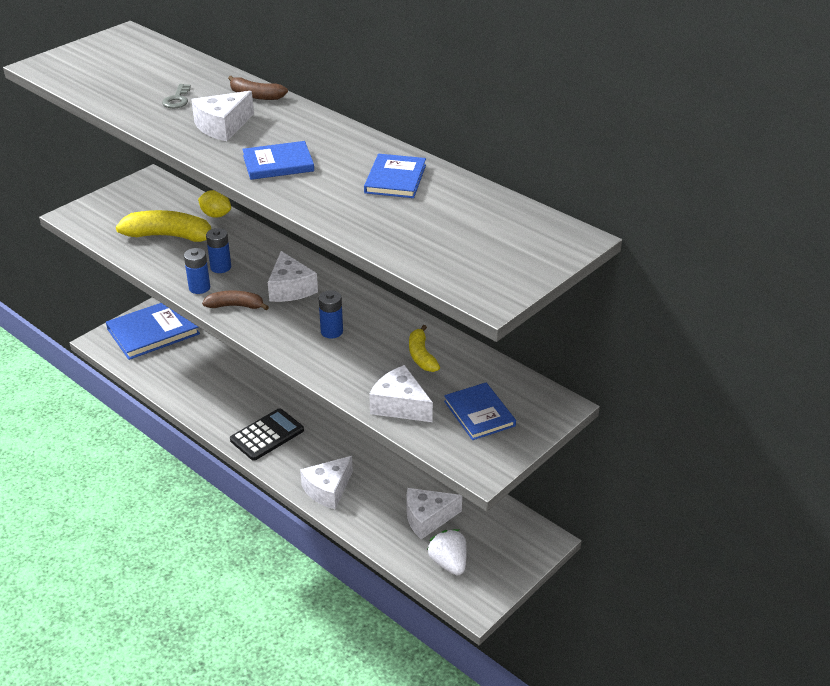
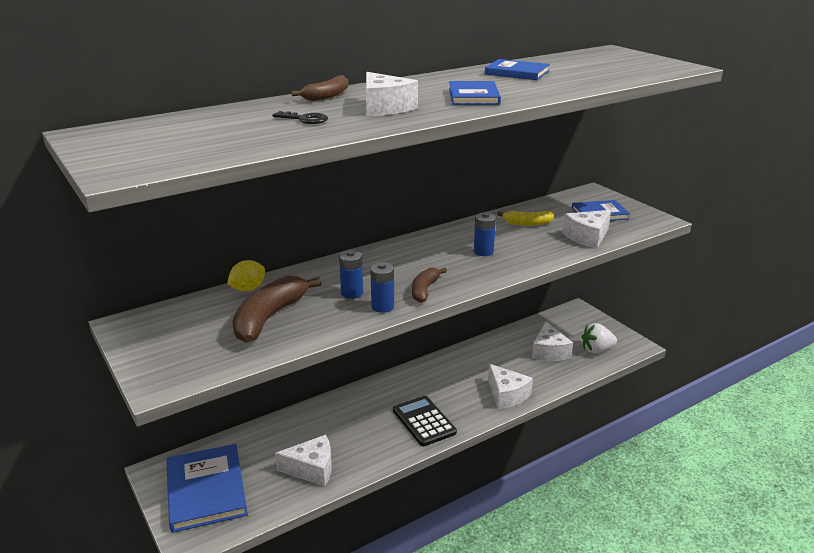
camera: 75 degrees left, 10 degrees down
yellow banana [116,210,211,242] -> brown banana [232,276,322,343]
grey key [162,84,191,108] -> black key [272,111,328,124]
white cheese [268,251,318,302] -> white cheese moved to [275,435,332,486]

